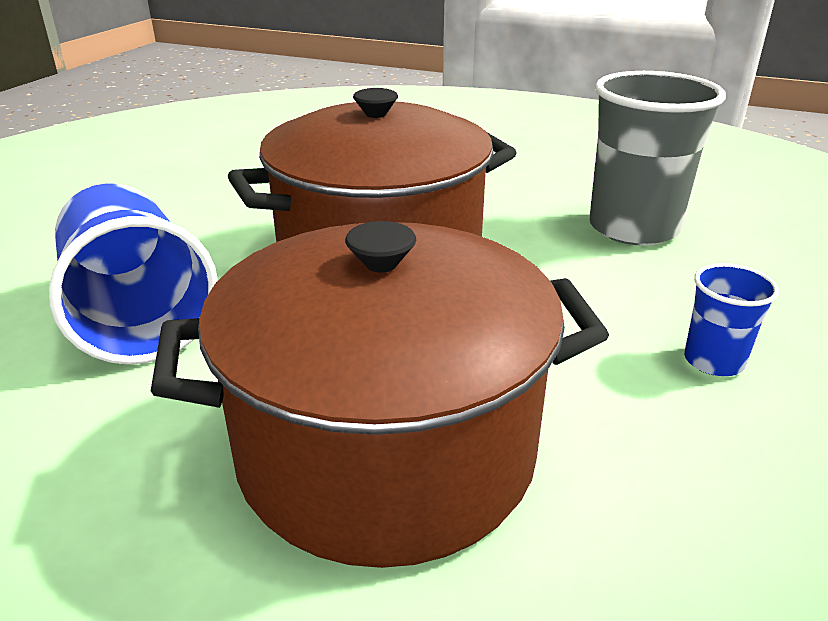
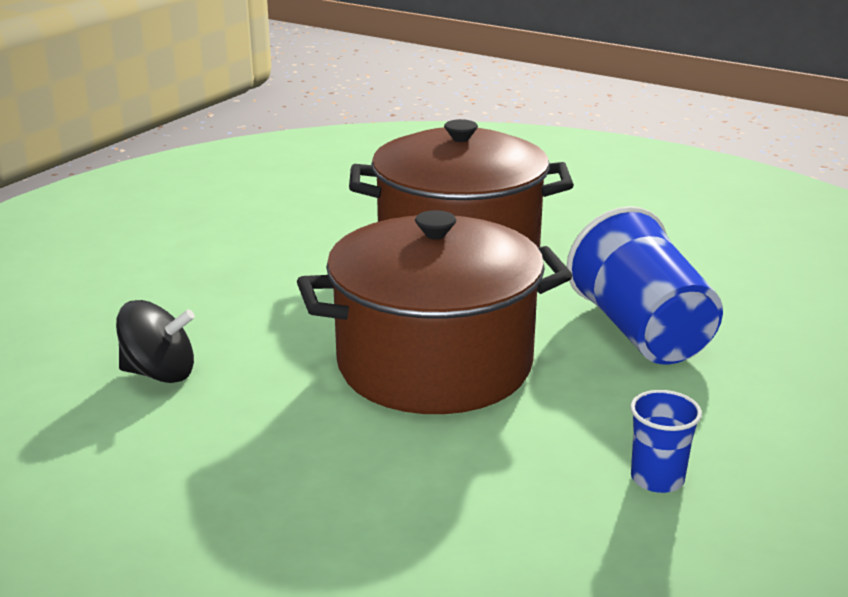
camera: 170 degrees left, 5 degrees down
grey cup [589,71,726,246] -> black spinning top [116,300,195,383]
blue cup [684,263,779,376] -> blue cup moved to [630,390,702,493]

